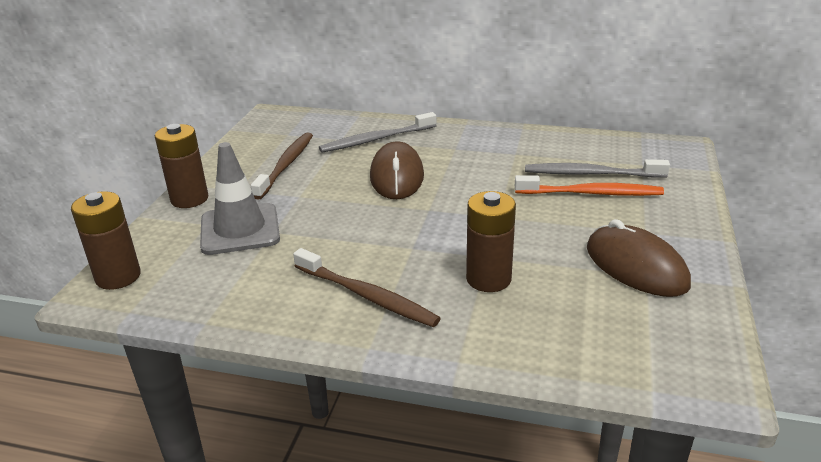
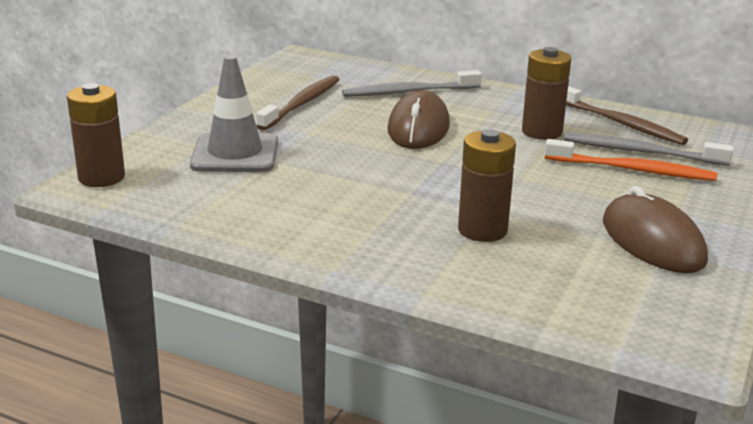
camera: 10 degrees right, 5 degrees down
brown battery [155,124,208,208] -> brown battery moved to [522,47,571,140]
brown toothbrush [293,248,441,327] -> brown toothbrush moved to [566,86,688,145]

